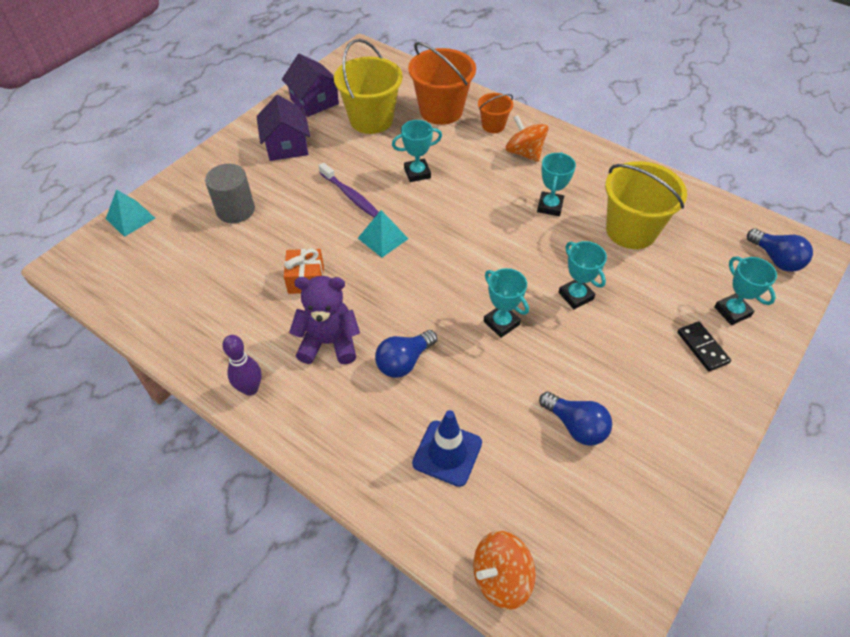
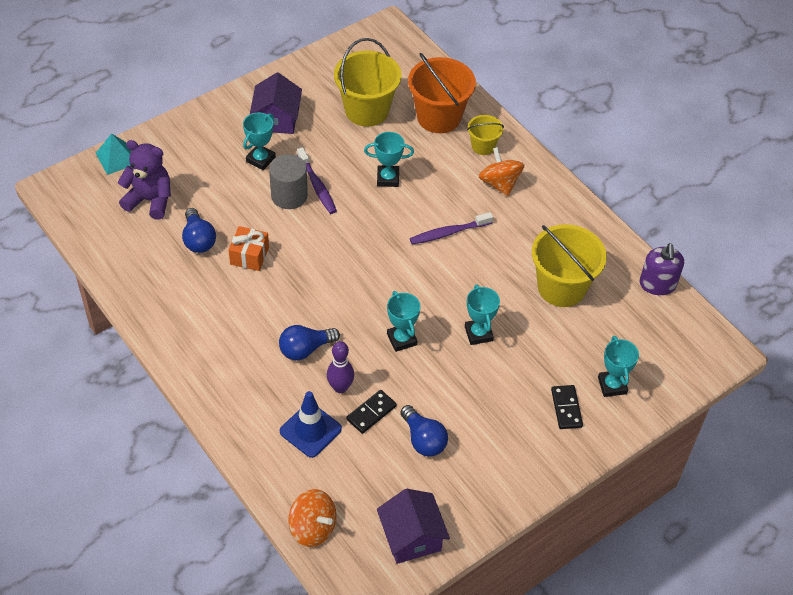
camera: 15 degrees right, 0 degrees up
grey cylinder [205,164,255,223] -> grey cylinder moved to [269,154,308,209]
purple bowling pin [222,335,262,396] -> purple bowling pin moved to [327,341,354,393]
purple house [282,54,339,117] -> purple house moved to [377,489,450,564]
purple teddy bear [289,276,360,364] -> purple teddy bear moved to [117,140,171,220]
turquoise pyramid [358,210,409,258] -> none
orange spinning top [473,531,536,610] -> orange spinning top turned 135 degrees counterclockwise [288,489,337,547]
orange bucket [478,93,513,133] -> yellow bucket [467,115,504,155]
turquoise trophy [537,152,576,216] -> turquoise trophy moved to [243,113,276,170]
blue light bulb [747,228,813,272] -> blue light bulb moved to [182,208,216,253]
none -> black domino [346,390,397,434]
none -> purple toothbrush [410,212,493,245]
none -> purple soap dispenser [640,243,684,295]

